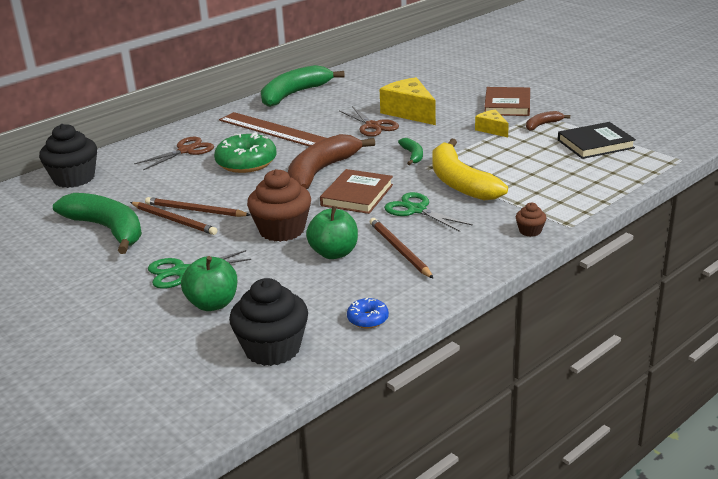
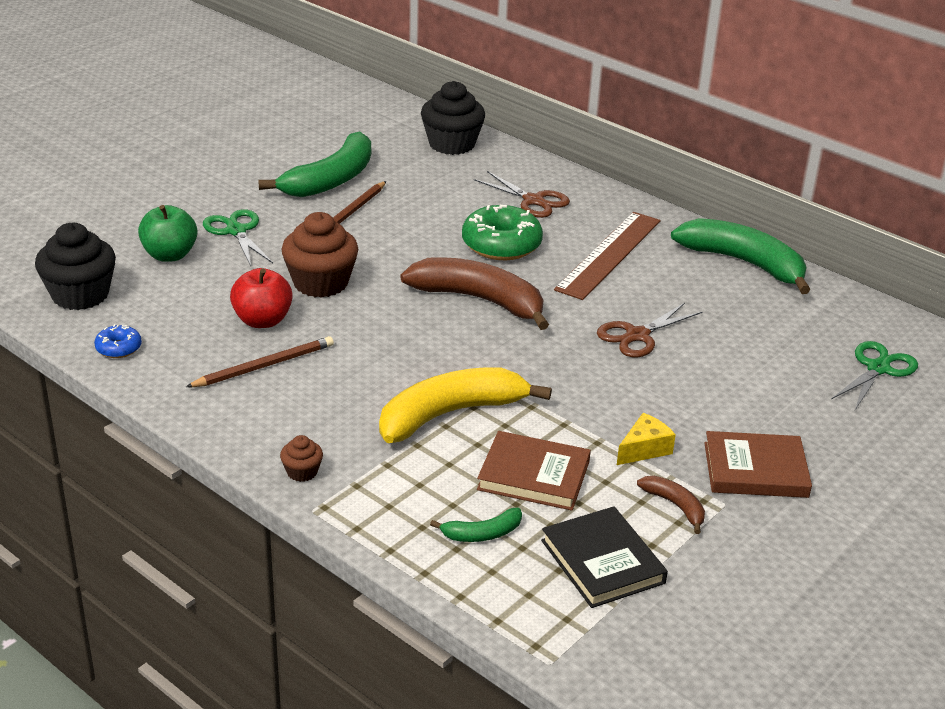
camera: 80 degrees right, 5 degrees up
brown pencil [145,197,250,217] -> none
green apple [306,206,358,259] -> red apple [230,268,293,328]
brown book [320,169,393,214] -> brown book moved to [477,431,591,511]
yellow cheese [380,77,436,125] -> none
green scissors [384,192,473,232] -> green scissors moved to [831,341,918,410]
green banana [398,138,423,165] -> green banana moved to [430,508,522,542]

